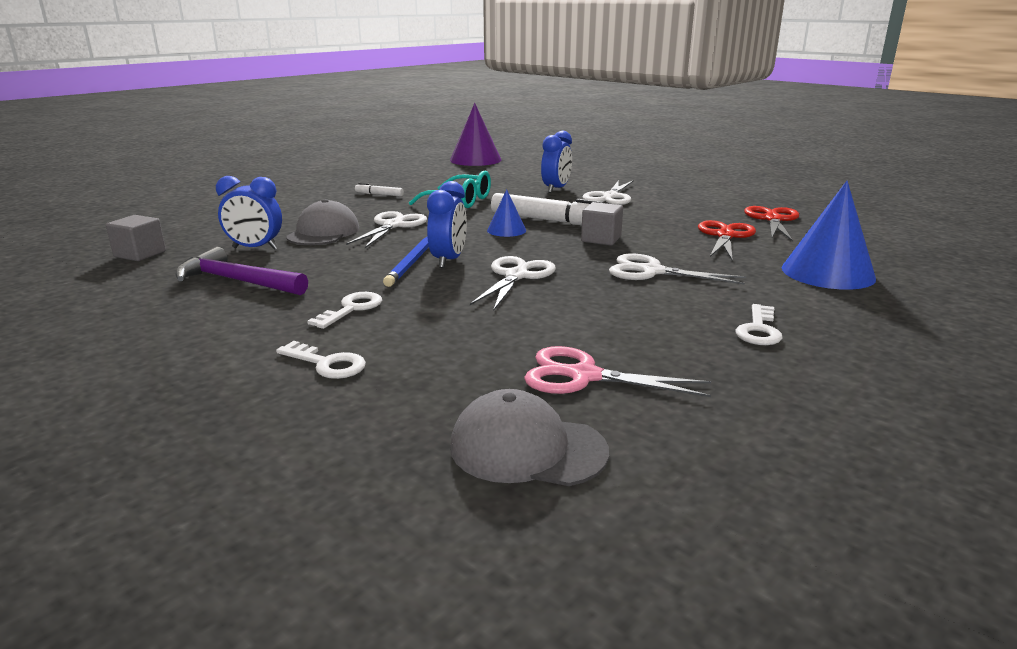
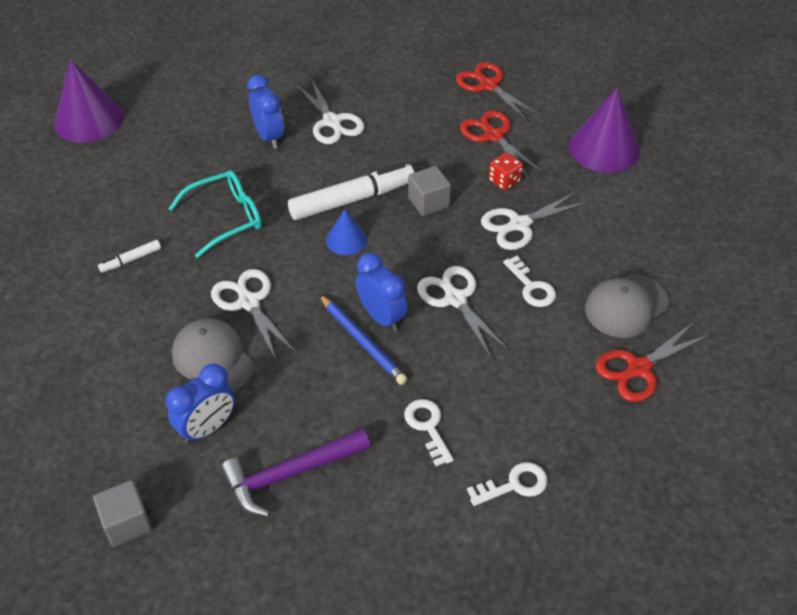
camera: 50 degrees left, 25 degrees up
grey cap [450,389,609,486] -> grey cap moved to [585,274,671,338]
pink scissors [524,346,711,397] -> red scissors [596,322,710,402]
white key [736,304,782,345] -> white key moved to [503,256,556,307]
blue cone [782,181,876,290] -> purple cone [569,88,640,173]
none -> red dice [489,152,523,191]

